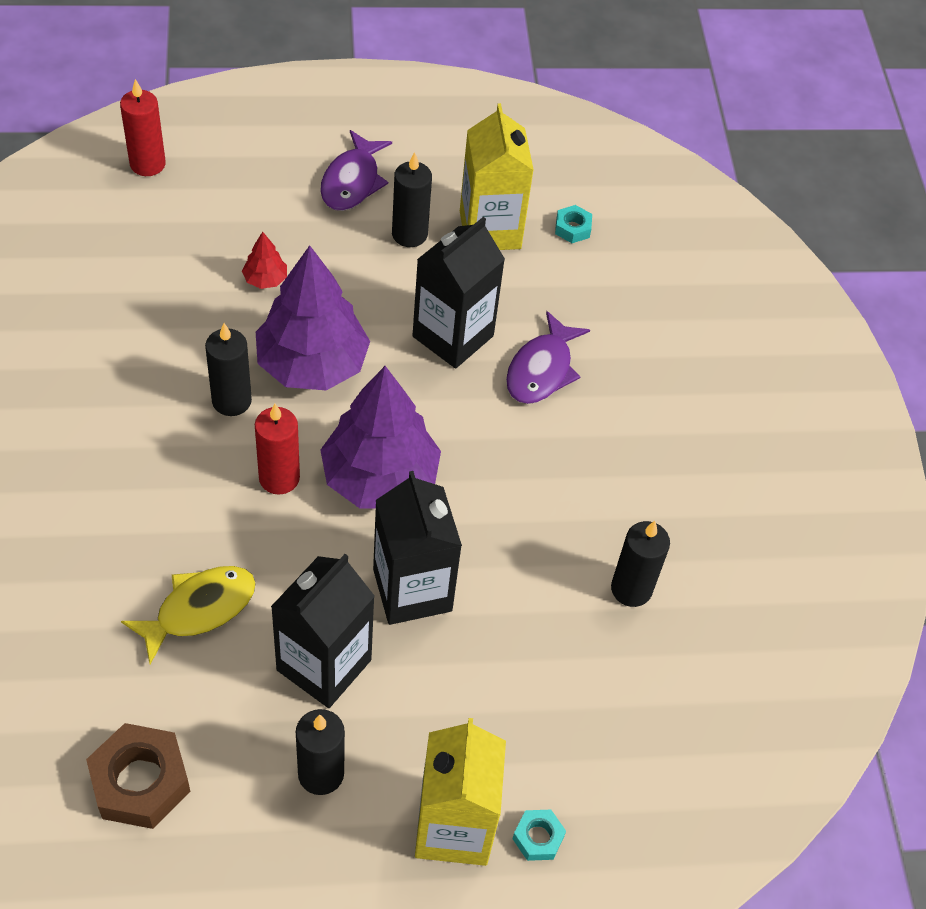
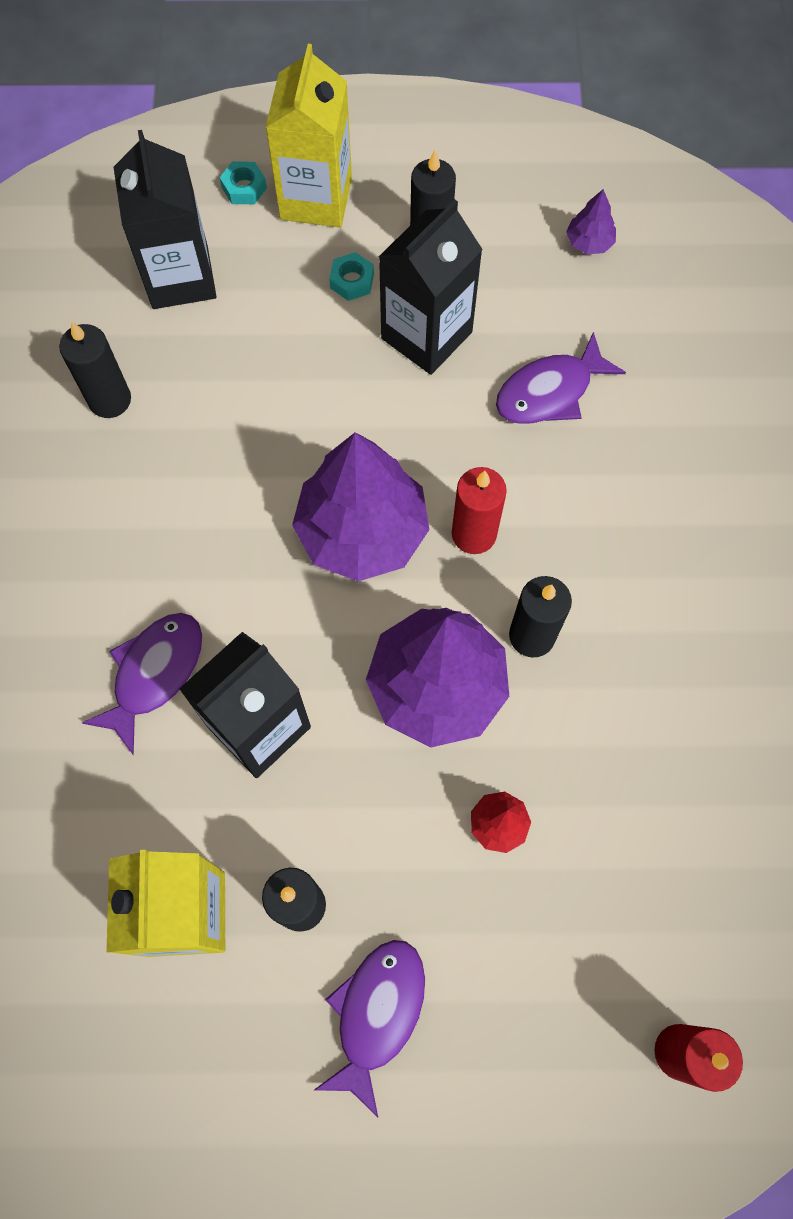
camera: 170 degrees left, 15 degrees up
brown nut [86,723,190,829] -> purple tree [566,189,616,254]
yellow fish [121,566,256,664] -> purple fish [496,332,626,424]
black carton [373,471,462,625] -> black carton moved to [114,130,217,309]
turquoise nut [555,205,592,243] -> turquoise nut moved to [329,252,374,301]

